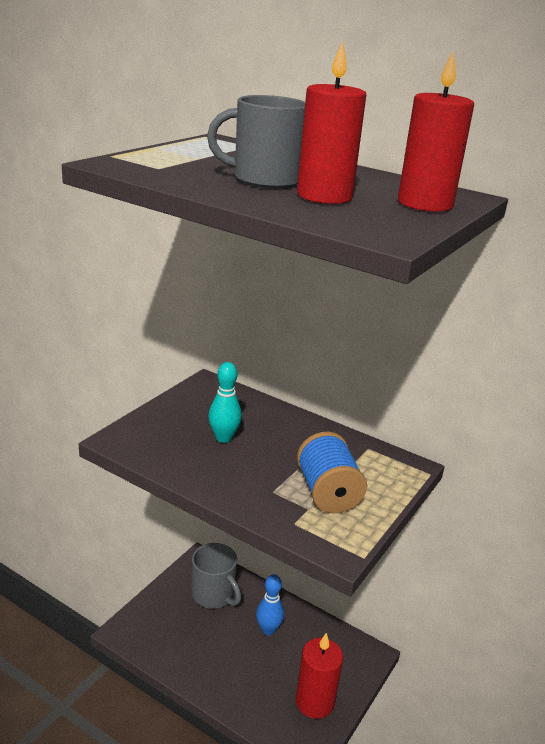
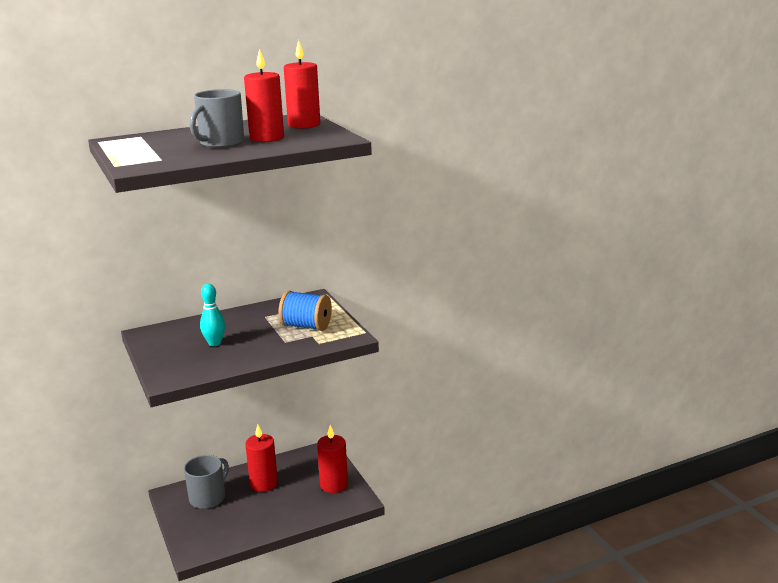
camera: 55 degrees left, 5 degrees down
grey mug [191,543,242,609] -> grey mug turned 45 degrees counterclockwise [184,455,229,509]
blue bowling pin [256,574,284,635] -> red candle [245,425,278,492]

